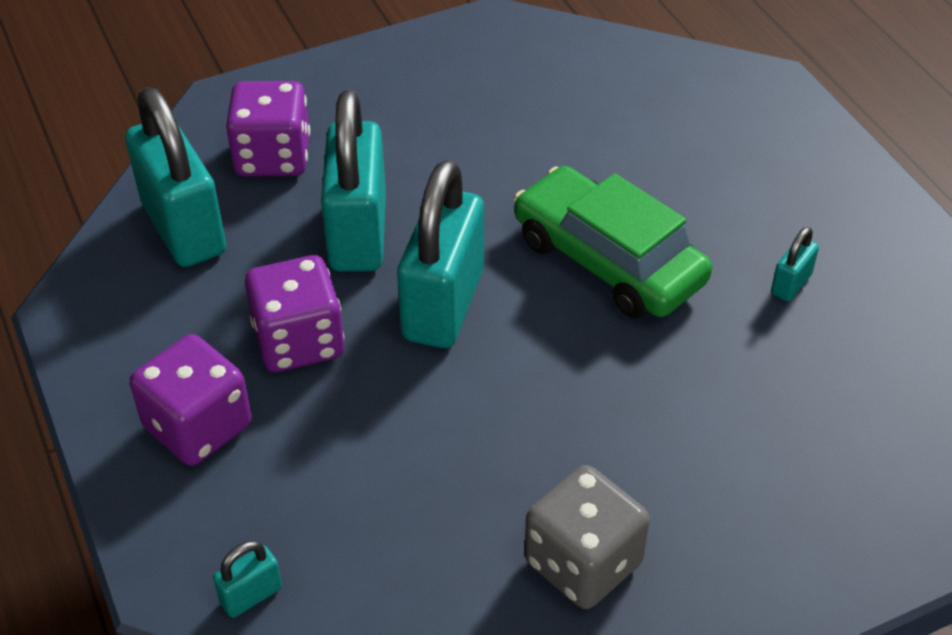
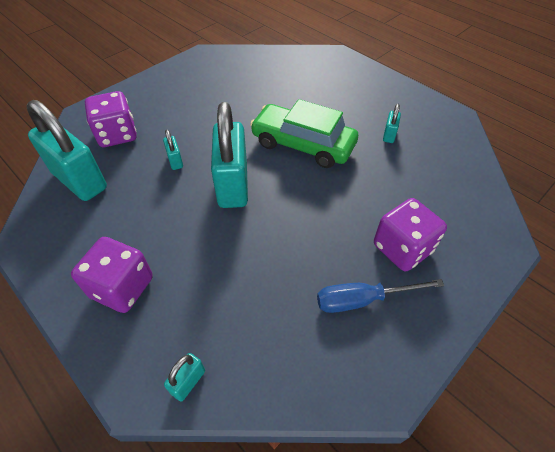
camera: 20 degrees left, 5 degrees up
purple dice [245,255,344,372] -> purple dice moved to [374,198,447,271]
turquoise padlock [321,90,386,272] -> turquoise padlock [163,129,183,170], size x0.42
grey dice [524,465,650,609] -> blue screwdriver [317,279,444,313]

